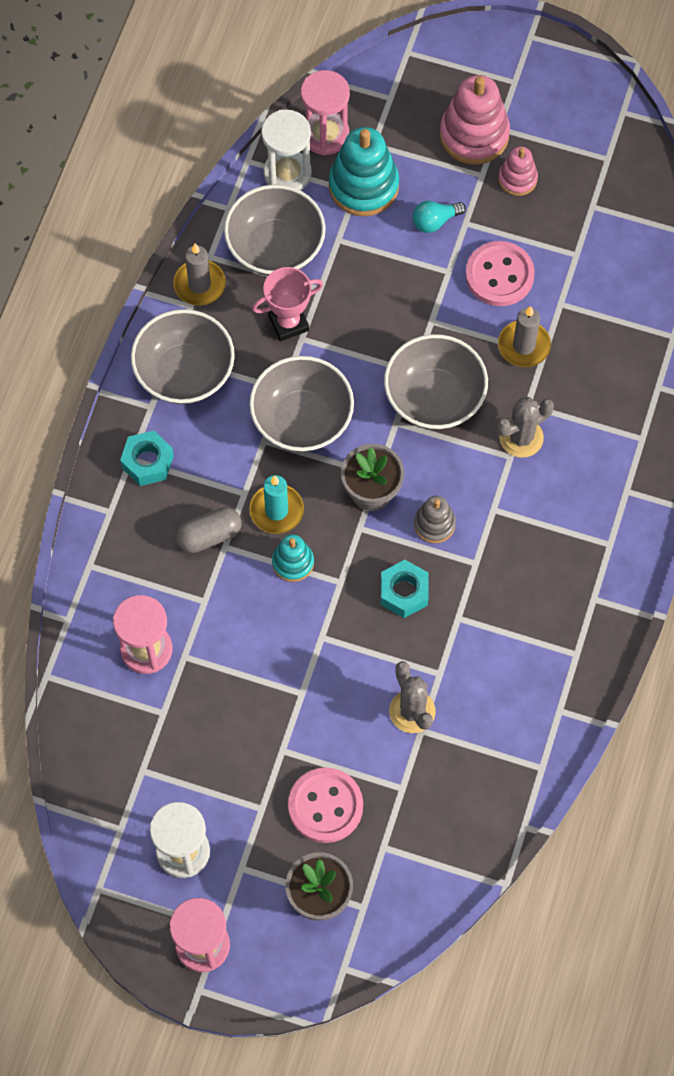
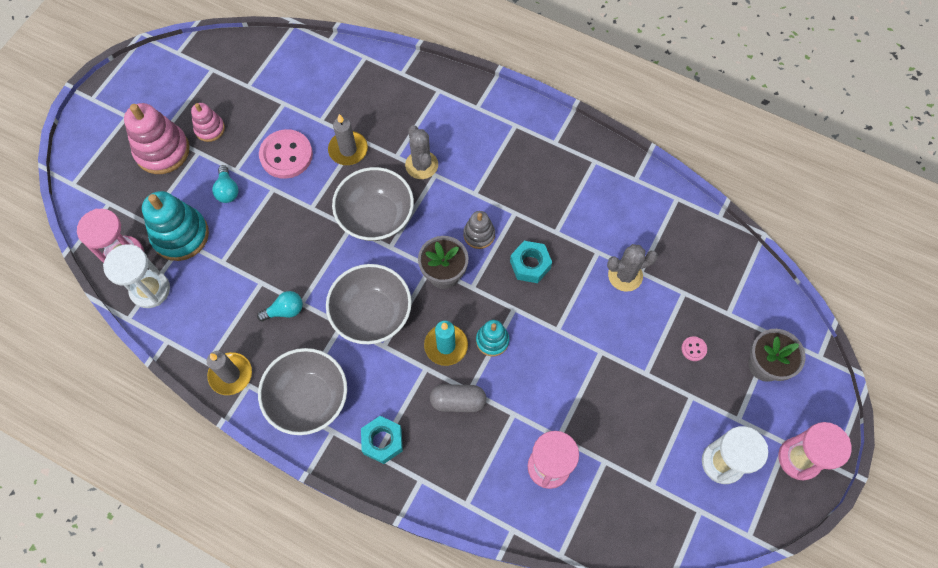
camera: 80 degrees left, 0 degrees up
grey capsule [176,507,242,553] -> grey capsule turned 75 degrees counterclockwise [430,384,486,412]
grey bowl [224,185,326,276] -> none
pink trophy [252,267,323,341] -> turquoise light bulb [257,291,303,321]
pink button [288,768,363,843] -> pink button [681,336,707,361], size x0.44

